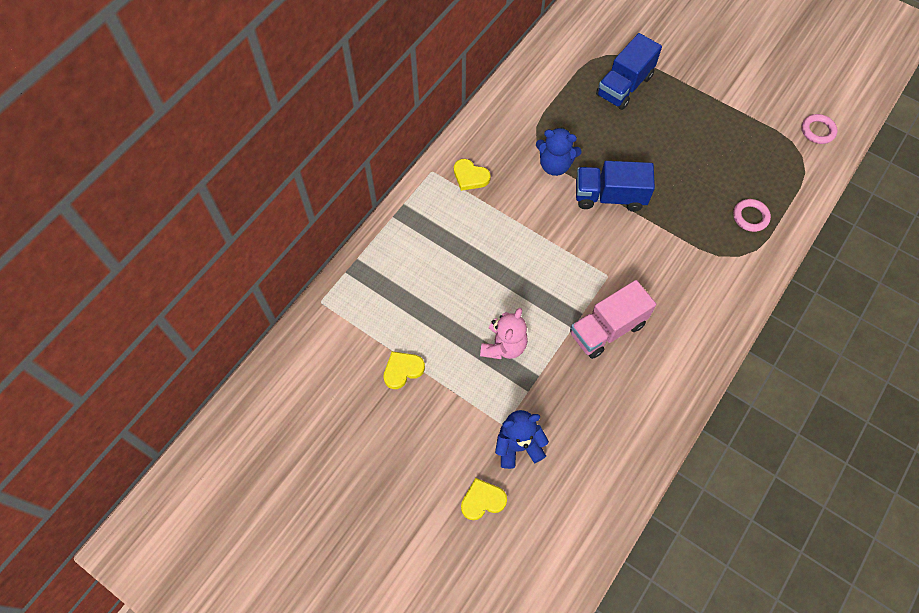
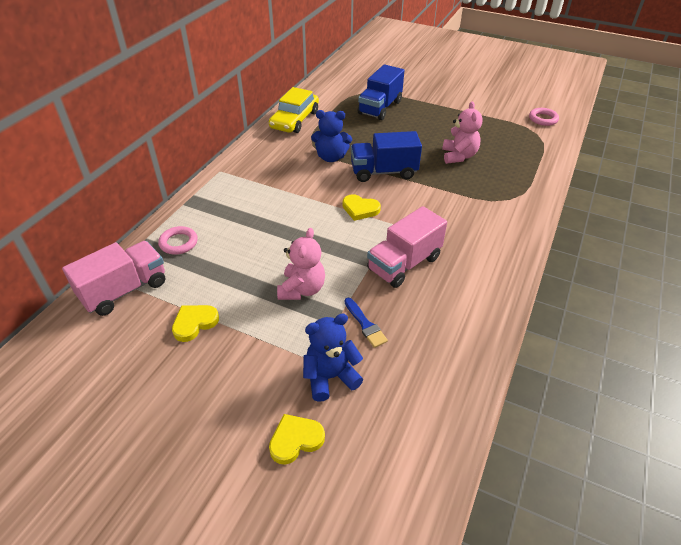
camera: 10 degrees left, 20 degrees down
yellow heart [454,159,491,191] -> yellow heart moved to [343,194,381,221]
pink ring [733,199,771,232] -> pink ring moved to [158,226,198,255]
none -> pink truck [62,241,165,316]
none -> yellow car [269,87,319,133]
none -> blue brush [344,298,388,348]
none -> pink teddy bear [442,101,482,164]

